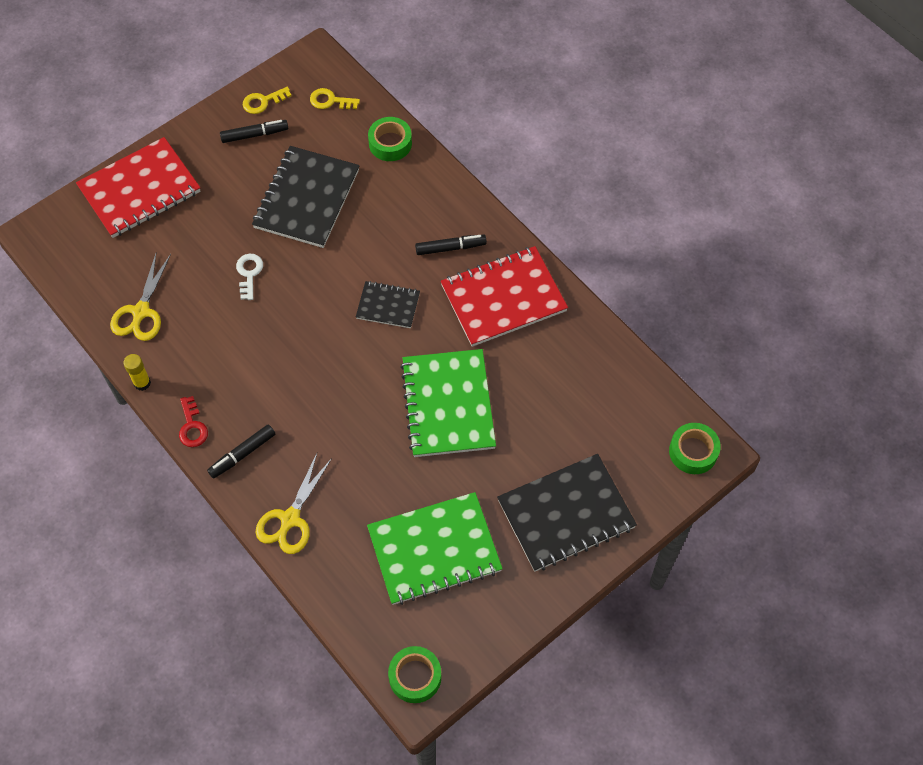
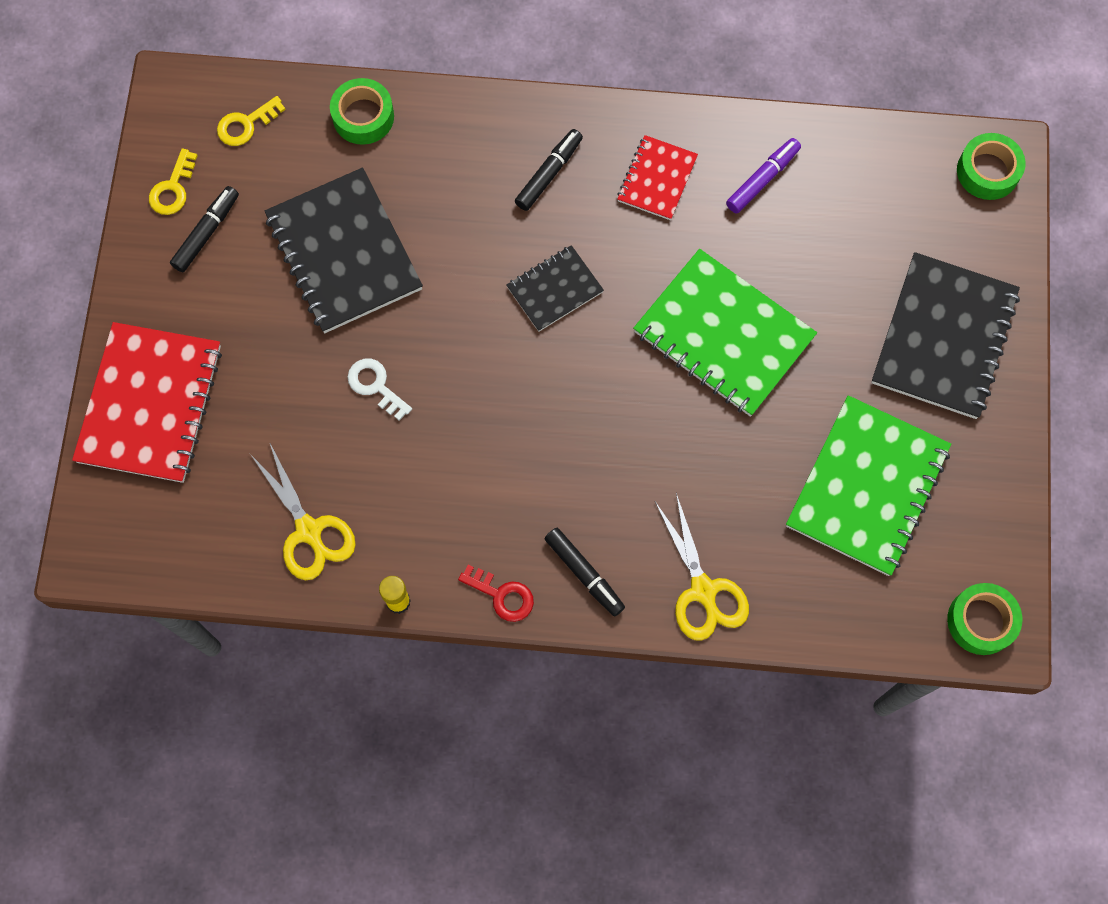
camera: 45 degrees left, 10 degrees up
black marker [207,425,275,479] -> black marker turned 45 degrees counterclockwise [545,528,625,617]
red notebook [441,246,568,347] -> red notebook [617,135,698,220], size x0.54
none -> purple marker [726,138,801,213]

